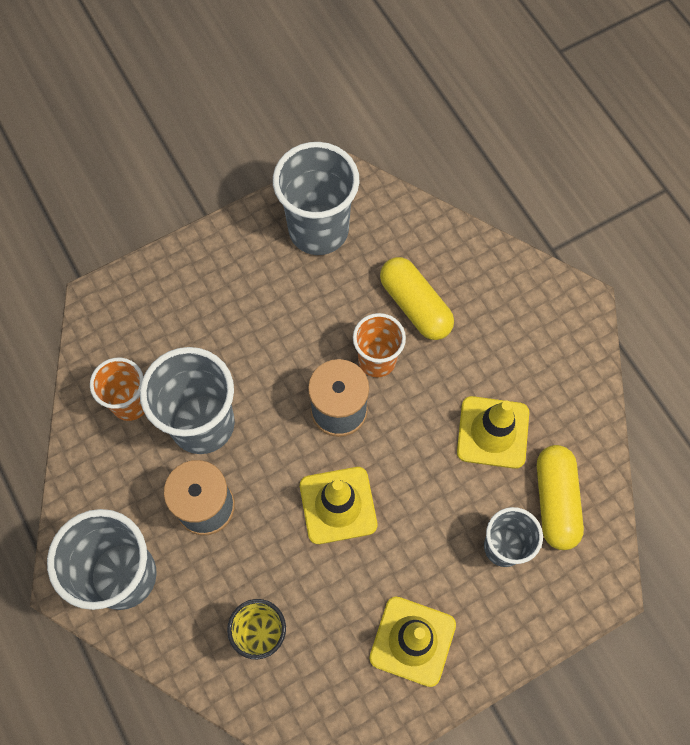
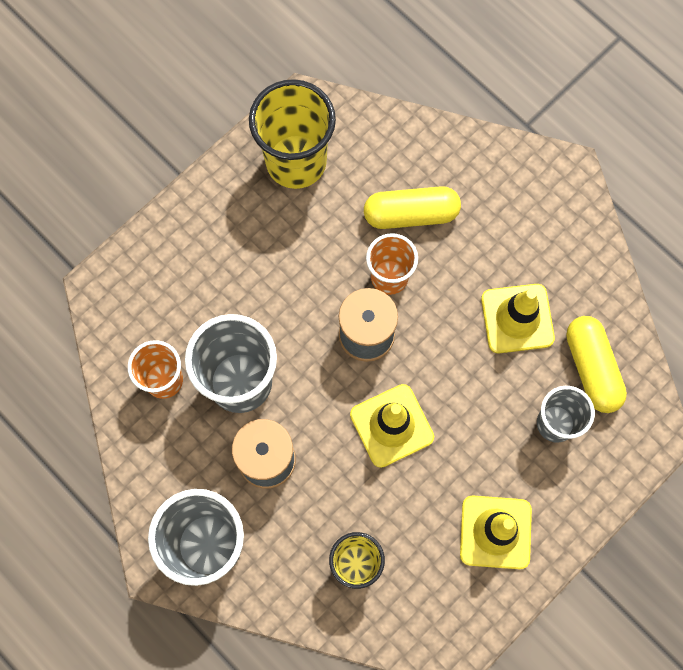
camera: 15 degrees left, 5 degrees up
grey cup [273,142,360,255] -> yellow cup [249,79,336,189]
yellow capsule [380,257,454,340] -> yellow capsule turned 45 degrees counterclockwise [364,186,461,229]

